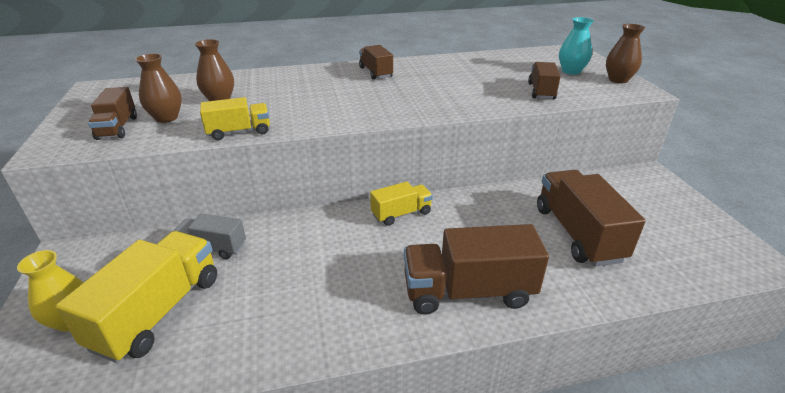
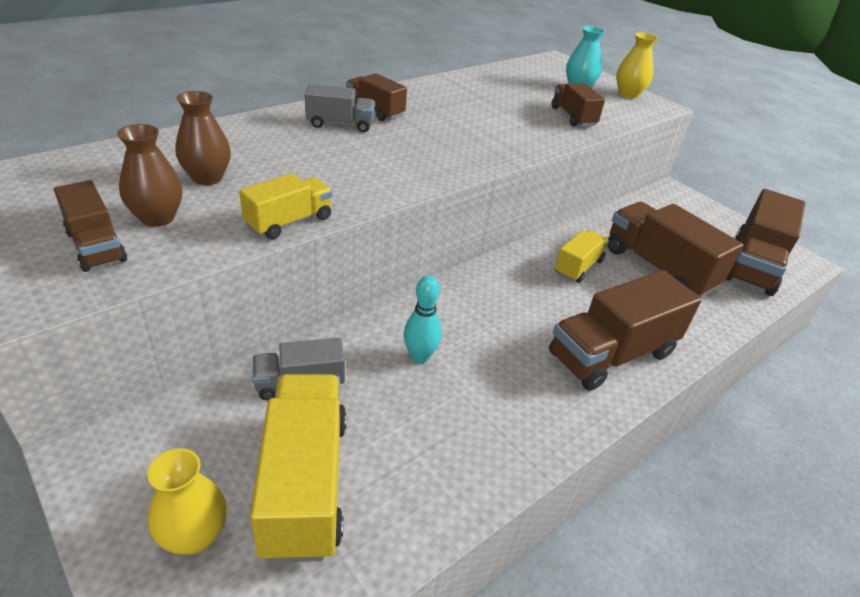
camera: 30 degrees left, 5 degrees up
yellow truck [370,182,433,226] -> yellow truck moved to [555,230,609,283]
brown vase [606,24,645,83] -> yellow vase [616,32,658,99]
none -> grey truck [305,84,375,132]
none -> turquoise bowling pin [404,275,442,364]
none -> brown truck [726,189,806,296]

